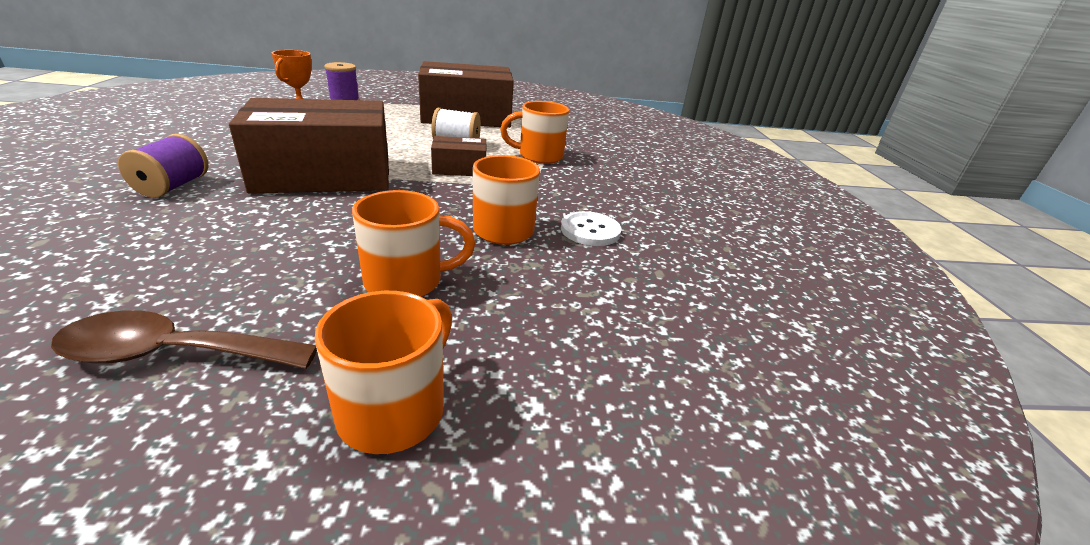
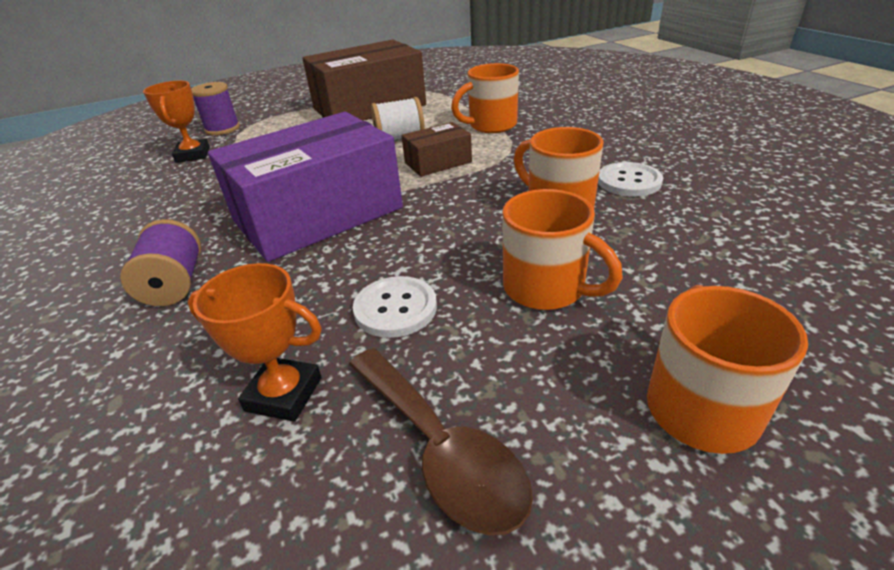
camera: 15 degrees left, 5 degrees up
brown spoon [51,310,317,369] -> brown spoon turned 105 degrees counterclockwise [349,348,533,535]
brown box [229,98,389,194] -> purple box [208,112,403,262]
orange mug [352,190,475,297] -> orange mug turned 75 degrees clockwise [502,189,623,310]
none -> orange trophy [188,263,322,422]
none -> white button [353,276,437,338]

